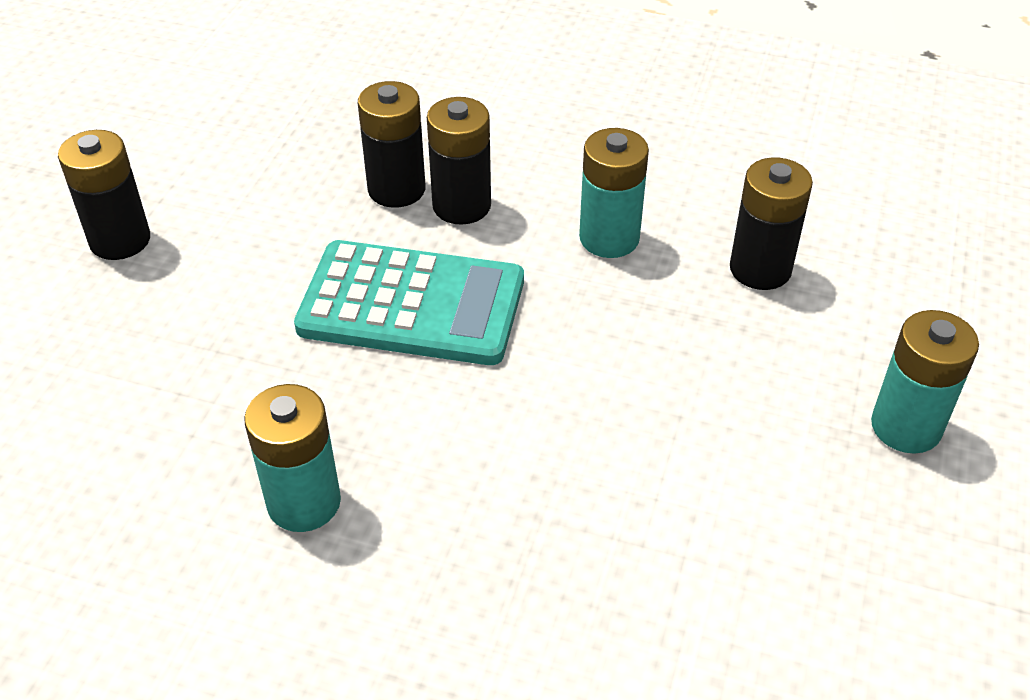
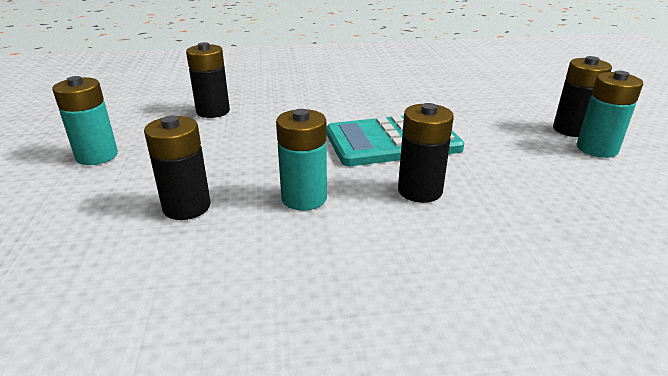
camera: 155 degrees right, 15 degrees down
turquoise battery [244,384,341,532] -> turquoise battery moved to [577,71,643,158]
black battery [358,81,425,208] -> black battery moved to [186,42,230,118]

